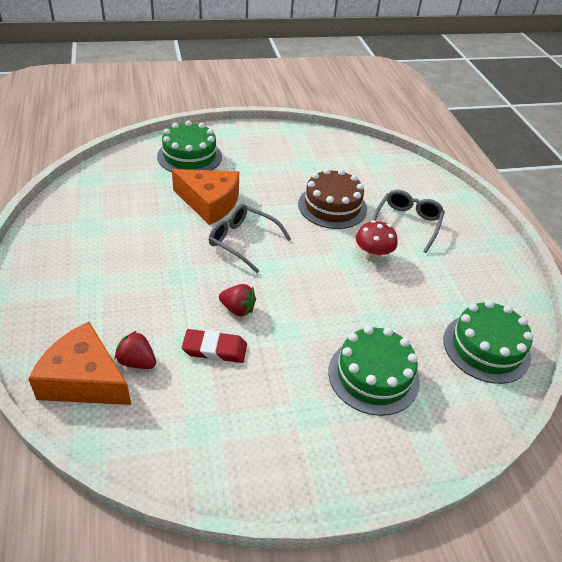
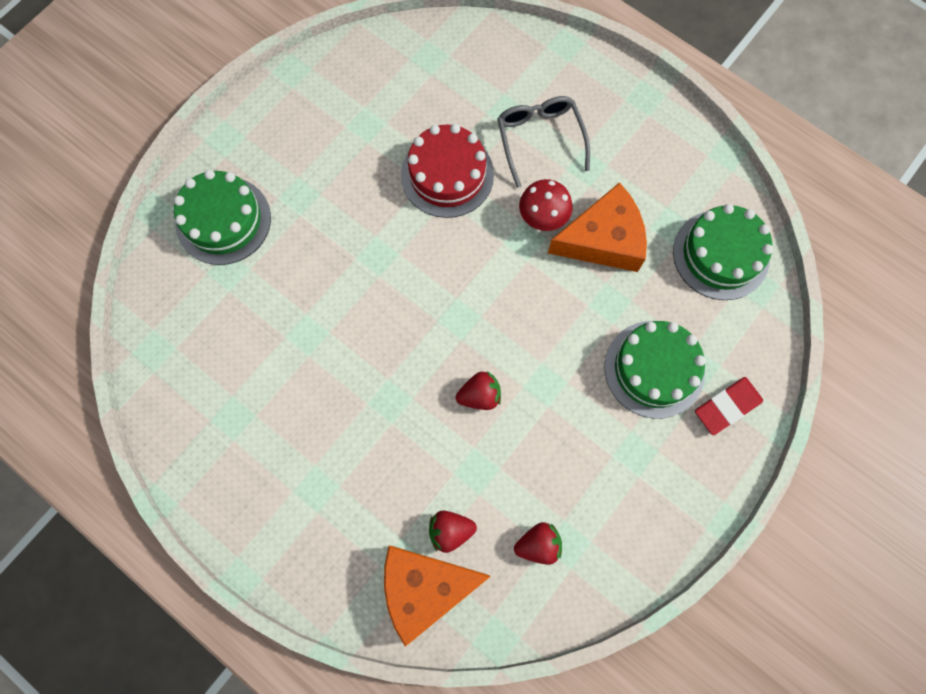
camera: 35 degrees left, 30 degrees up
orange cheese [172,169,239,225] -> orange cheese moved to [548,182,647,272]
red eraser [182,329,247,363] -> red eraser moved to [695,377,763,435]
grey glasses [209,204,291,273] -> none
brown cake [298,168,367,229] -> red cake [401,124,494,218]
none -> red strawberry [514,522,562,565]

